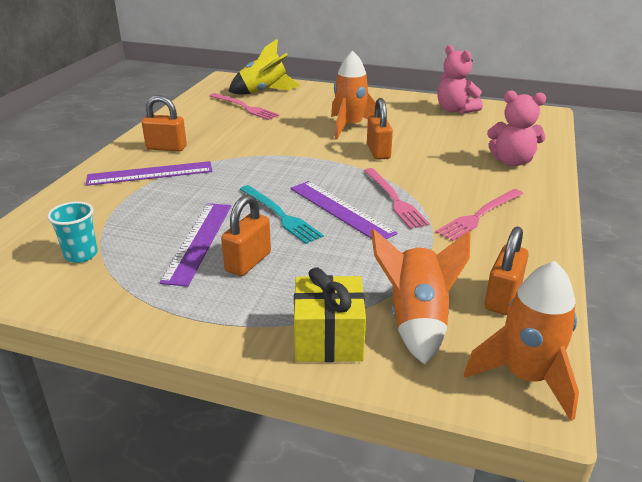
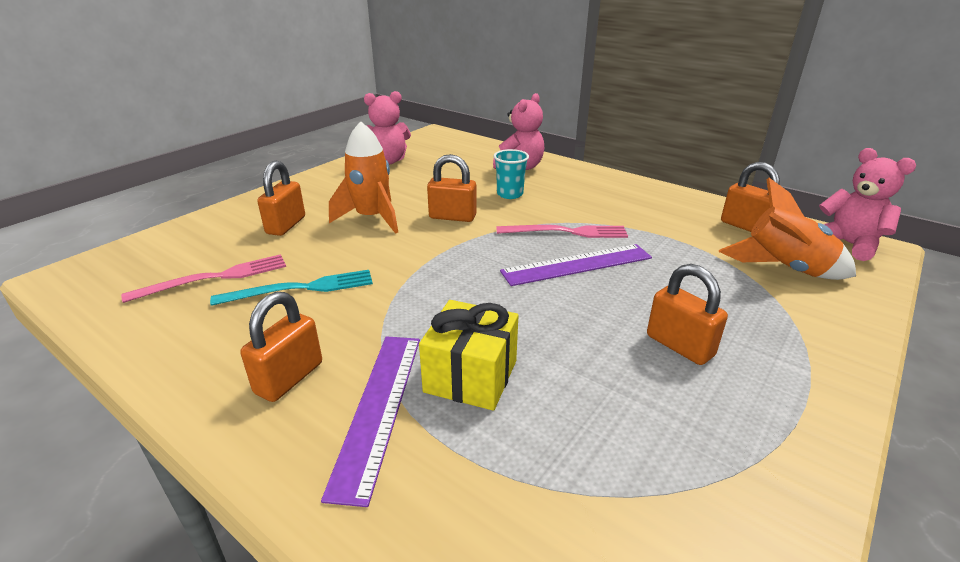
camera: 70 degrees left, 0 degrees up
turquoise cup [47,201,98,263] -> turquoise cup moved to [493,149,529,199]
purple ruler [160,203,231,287] -> none
yellow rocket [228,39,300,95] -> none
turquoise fork [240,185,324,244] -> turquoise fork moved to [210,270,373,306]
yellow gift [294,267,366,362] -> yellow gift moved to [419,300,519,411]
pink fork [435,189,523,241] -> none
orange rocket [464,261,579,421] -> pink teddy bear [819,148,916,261]
none -> orange padlock [257,161,305,236]

